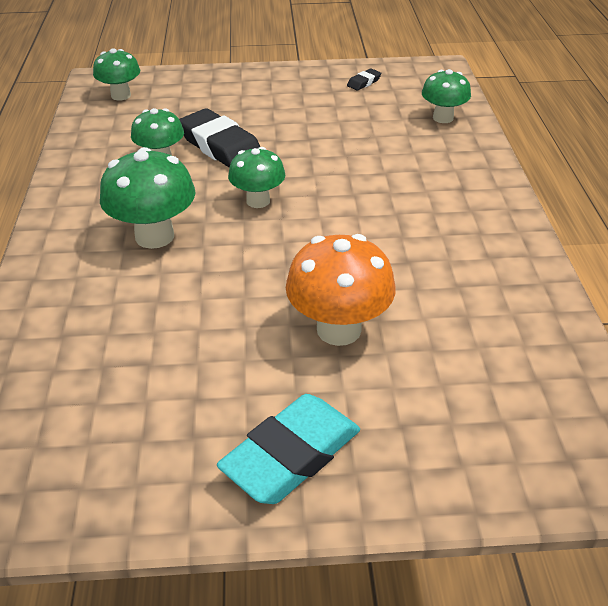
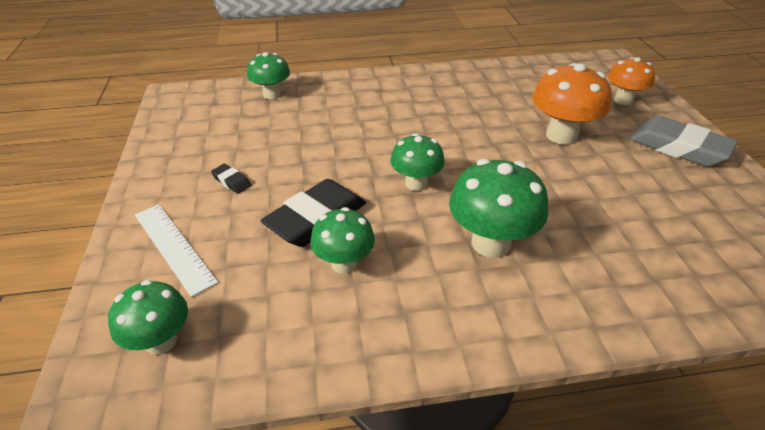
camera: 95 degrees left, 0 degrees up
turquoise eraser [217,394,360,504] -> grey eraser [630,116,738,167]
black eraser [347,69,381,91] -> black eraser moved to [211,164,251,194]
none -> white ruler [135,204,218,297]
none -> orange mushroom [608,57,655,105]

